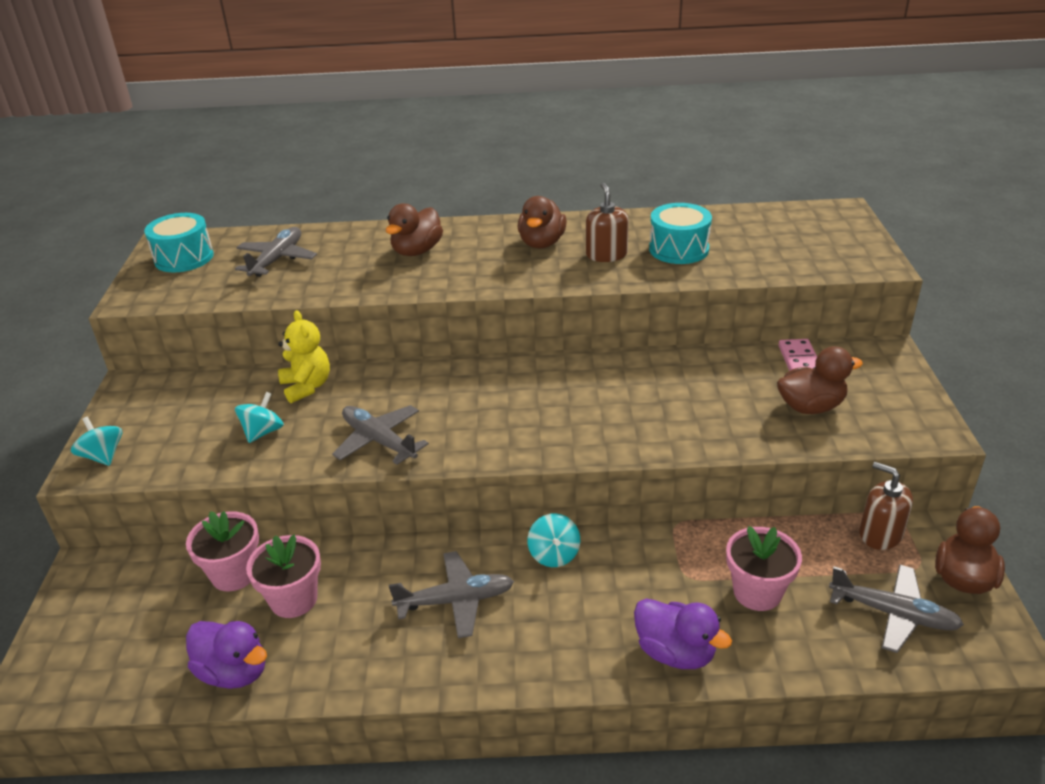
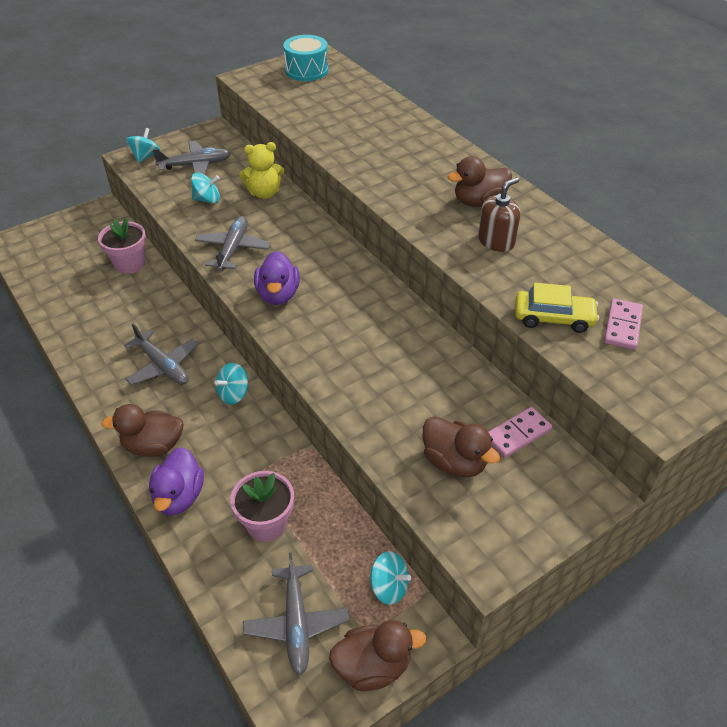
camera: 55 degrees right, 10 degrees up
purple duck [186,621,267,689] -> purple duck moved to [254,251,300,305]
grey plane [235,227,317,277] -> grey plane moved to [153,141,231,175]
pink flower pot [246,534,321,618] -> none
yellow teddy bear [278,310,330,403] -> yellow teddy bear turned 45 degrees clockwise [239,142,284,199]
brown duck [386,203,443,256] -> brown duck moved to [102,404,184,457]
turquoise drum [649,203,712,264] -> none
brown soap dispenser [859,462,913,550] -> turquoise spinning top [370,551,411,605]
none -> yellow car [515,283,599,333]
none -> pink domino [604,298,643,350]

